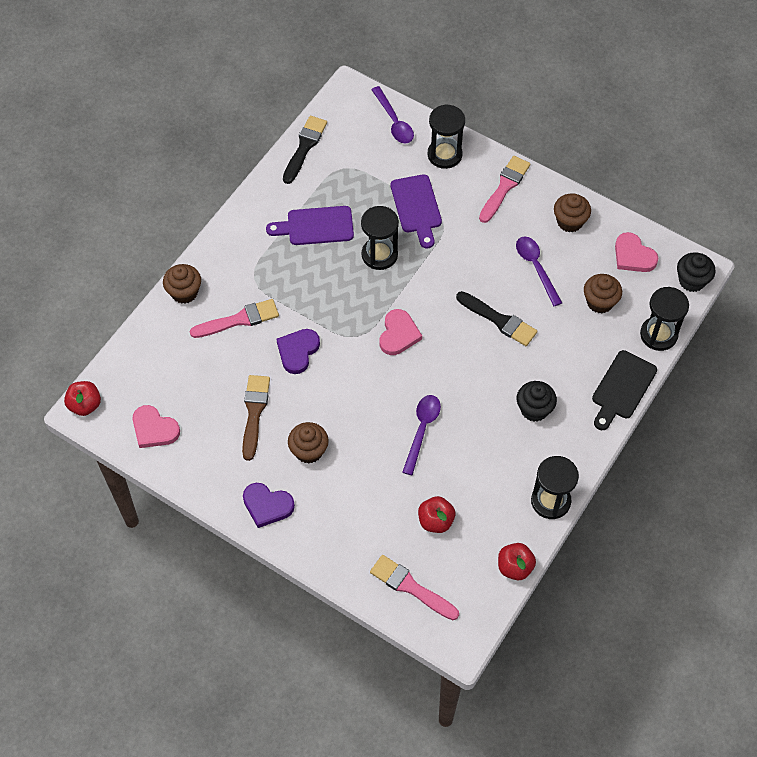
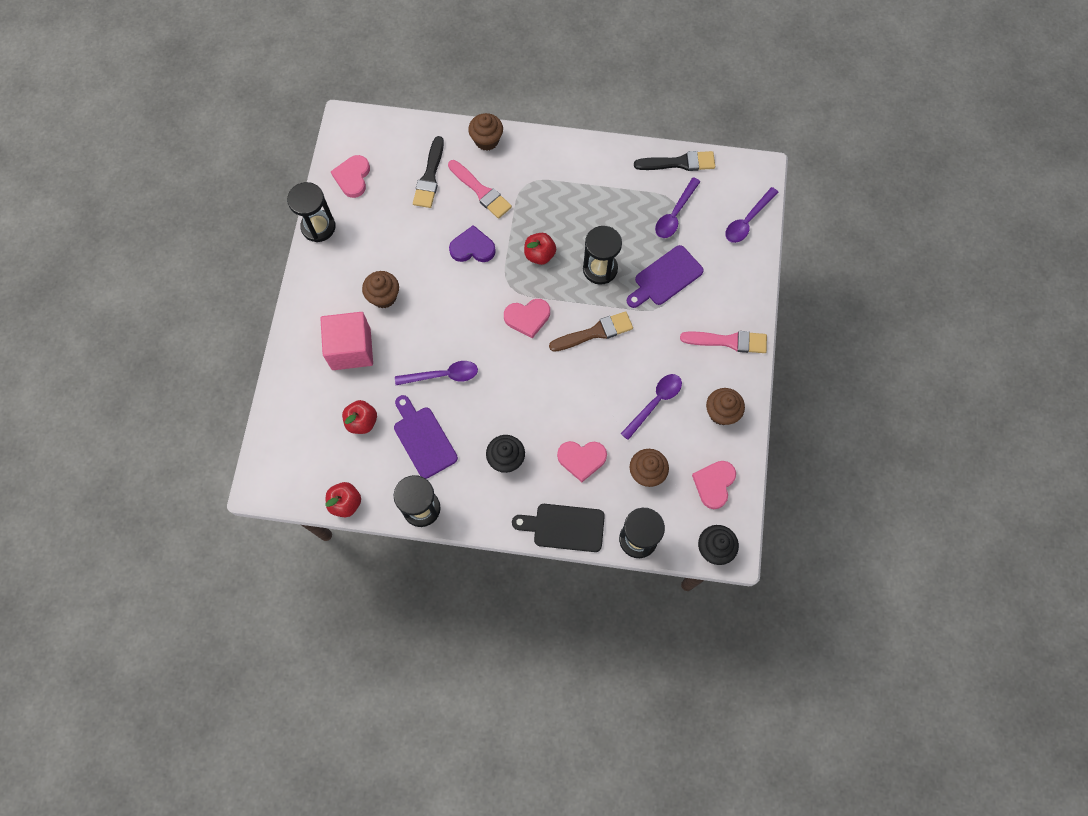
camera: 65 degrees right, 10 degrees up
red apple [64,381,101,416] -> red apple moved to [524,233,556,265]
brown brush [242,375,270,461] -> brown brush moved to [549,311,633,352]
purple heart [243,483,295,528] -> none
purple cutting board [266,206,354,245] -> purple cutting board moved to [394,395,458,479]
pink brush [370,555,459,620] -> none
black hourglass [427,104,465,169] -> black hourglass moved to [287,182,336,242]
black brush [456,291,537,346] -> black brush moved to [413,136,444,208]
none -> pink cube [320,312,373,370]
none -> pink heart [557,441,607,482]
none -> purple spoon [655,177,700,238]

